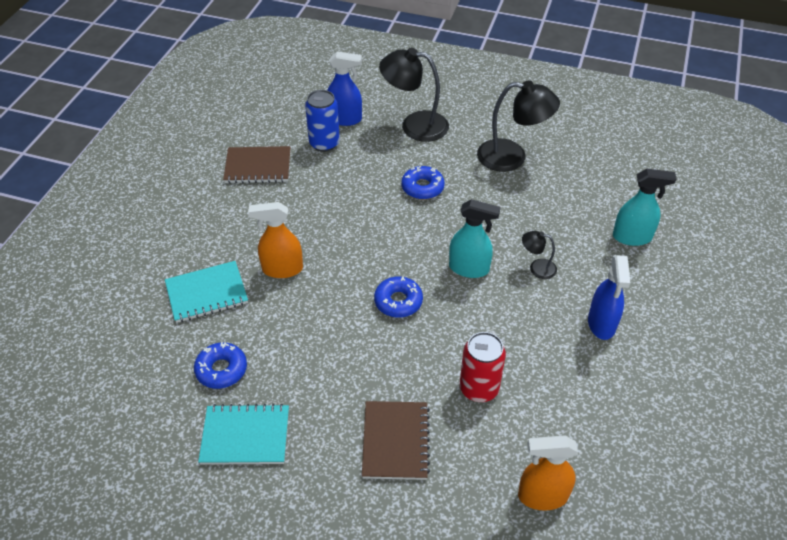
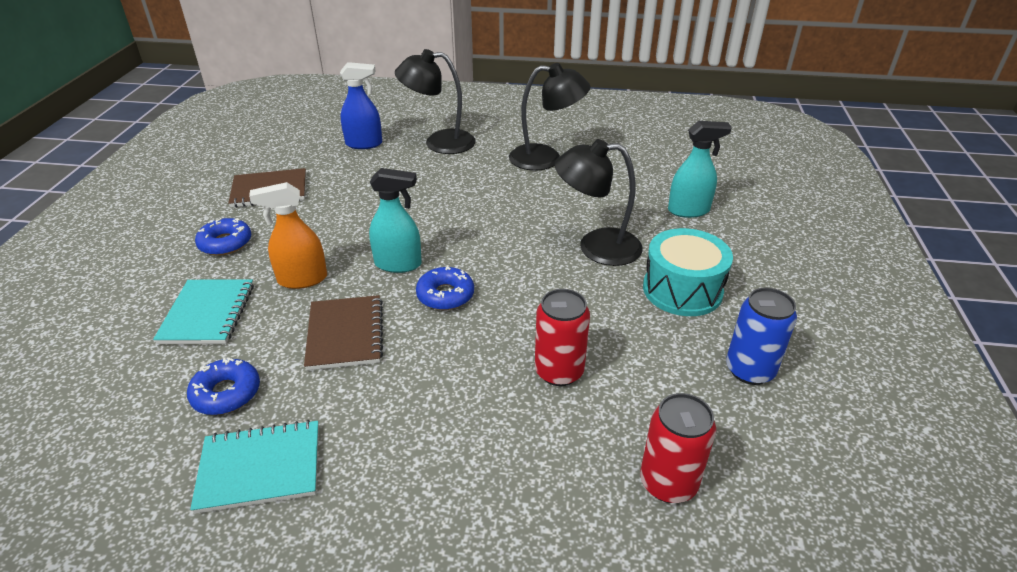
camera: 10 degrees left, 10 degrees down
turquoise notebook [165,261,248,323] -> turquoise notebook turned 60 degrees counterclockwise [153,279,254,344]
blue can [305,90,340,152] -> blue can moved to [726,287,797,385]
brown notebook [362,401,430,480] -> brown notebook moved to [304,295,383,371]
blue donut [402,166,445,199] -> blue donut moved to [195,218,251,256]
turquoise spray bottle [449,199,501,278] -> turquoise spray bottle moved to [369,168,422,273]
orange spray bottle [518,435,578,511] -> red can [640,393,716,503]
black lamp [522,231,557,279] -> black lamp [554,139,643,266], size x2.05
blue spray bottle [588,255,631,340] -> turquoise drum [643,228,733,316]

